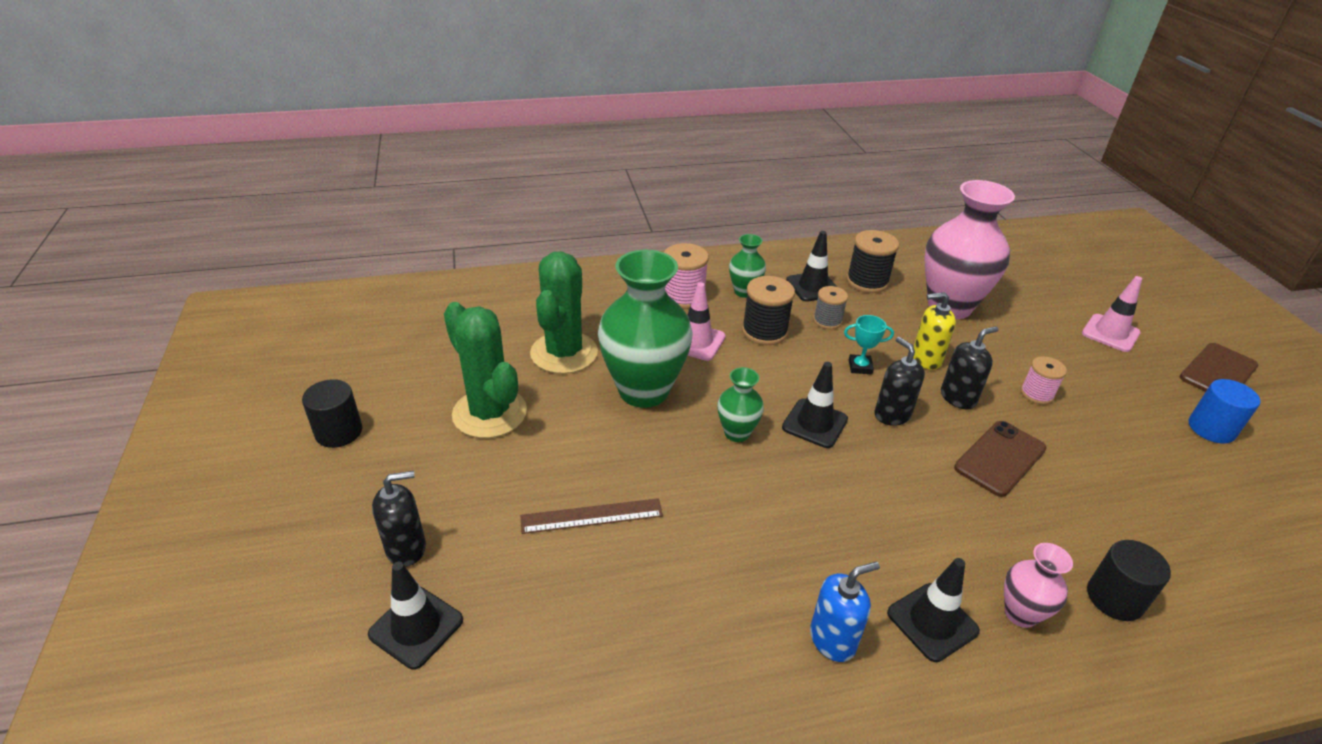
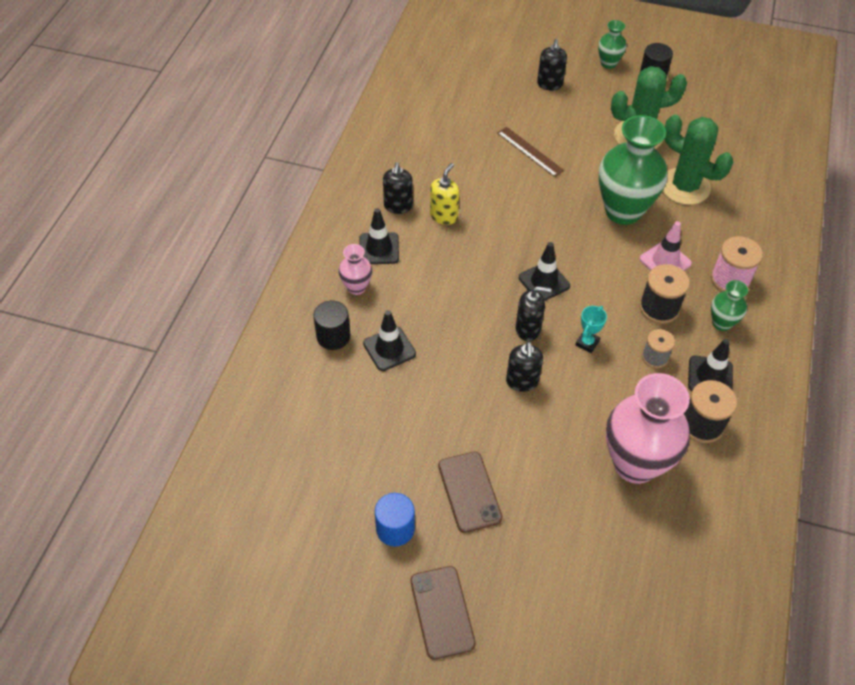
camera: 120 degrees right, 15 degrees up
black traffic cone [368,562,463,669] -> black traffic cone moved to [363,310,416,371]
brown ruler [520,498,663,534] -> brown ruler turned 60 degrees counterclockwise [497,127,565,177]
green vase [717,367,764,442] -> green vase moved to [598,20,627,69]
blue soap dispenser [810,562,880,662] -> black soap dispenser [383,162,413,214]
yellow soap dispenser [913,292,956,370] -> yellow soap dispenser moved to [430,163,459,225]
brown phone [954,421,1047,497] -> brown phone moved to [438,452,502,533]
pink spool [1021,356,1067,405] -> none
pink traffic cone [1082,276,1142,352] -> none

